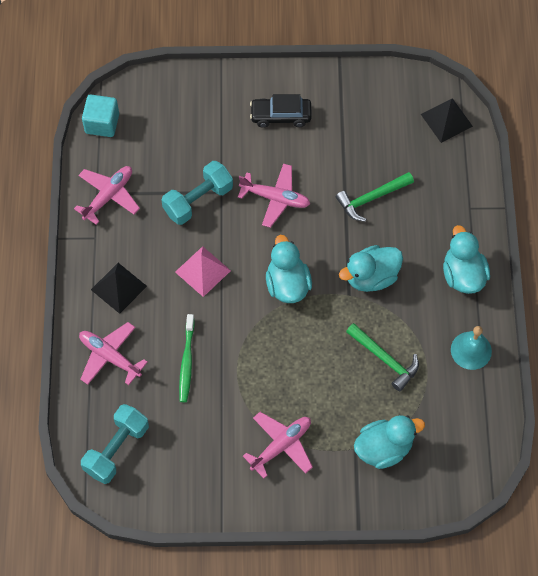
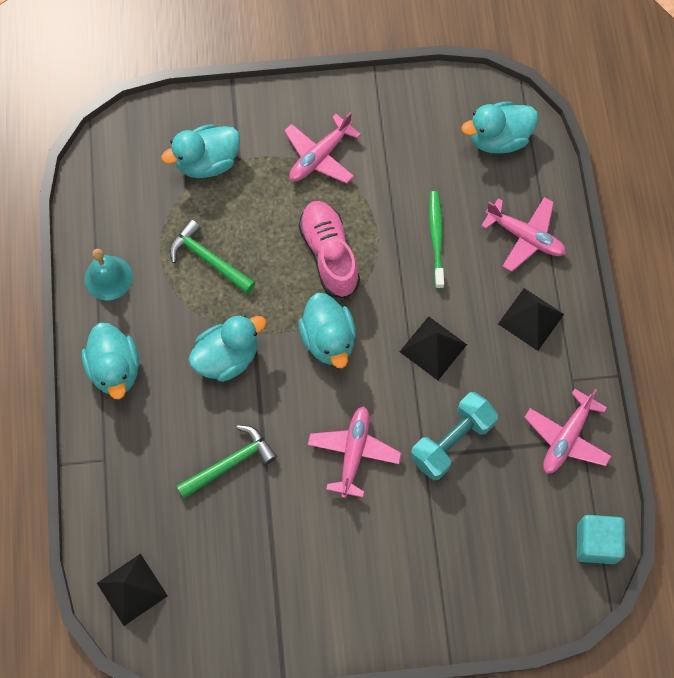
camera: 175 degrees right, 5 degrees up
turquoise dumbbell [81,404,149,484] -> turquoise duck [461,101,538,153]
pink pyramid [175,246,231,297] -> black pyramid [400,316,467,380]
pink plane [238,163,310,228] -> pink plane turned 90 degrees clockwise [308,406,401,498]
black car [250,94,312,128] -> none
none -> pink shoe [298,201,360,299]

